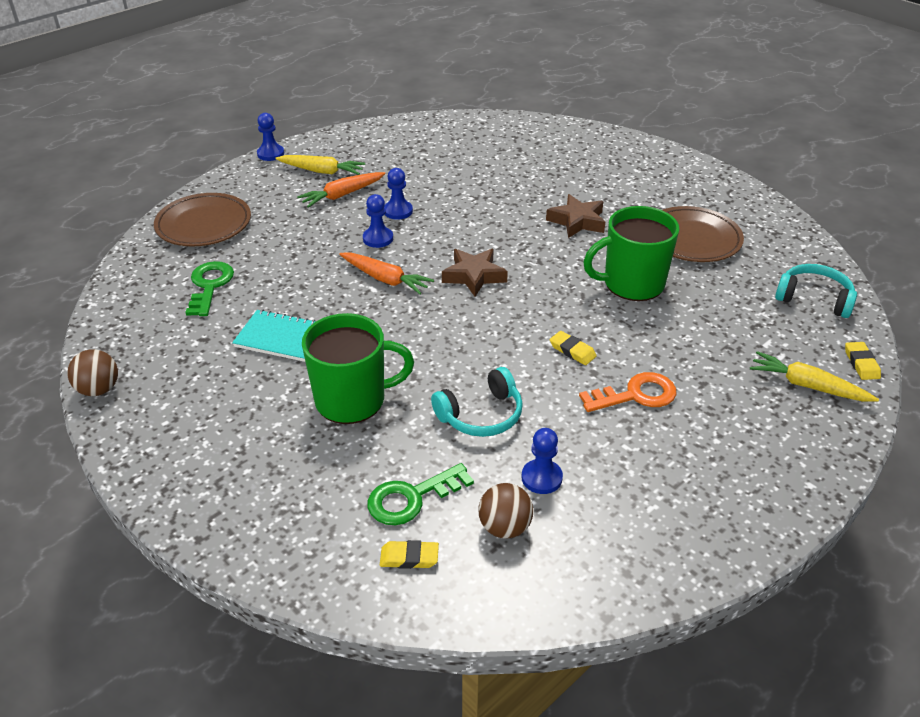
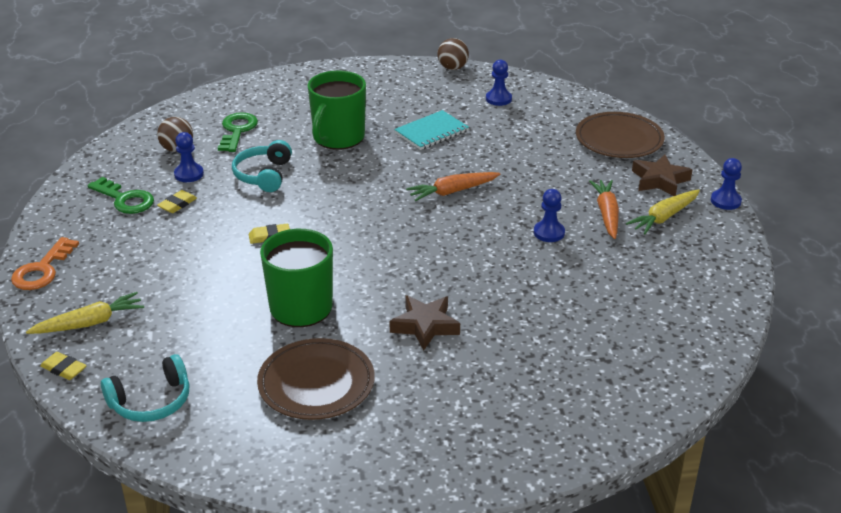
camera: 125 degrees right, 5 degrees down
green key [185,261,234,316] -> green key moved to [88,177,154,214]
blue pawn [363,194,393,248] -> blue pawn moved to [486,60,512,106]
yellow eraser [380,540,439,569] -> yellow eraser moved to [157,190,197,213]
brown star [442,249,508,297] -> brown star moved to [632,155,693,196]
orange key [579,372,676,412] -> orange key moved to [11,237,79,290]

